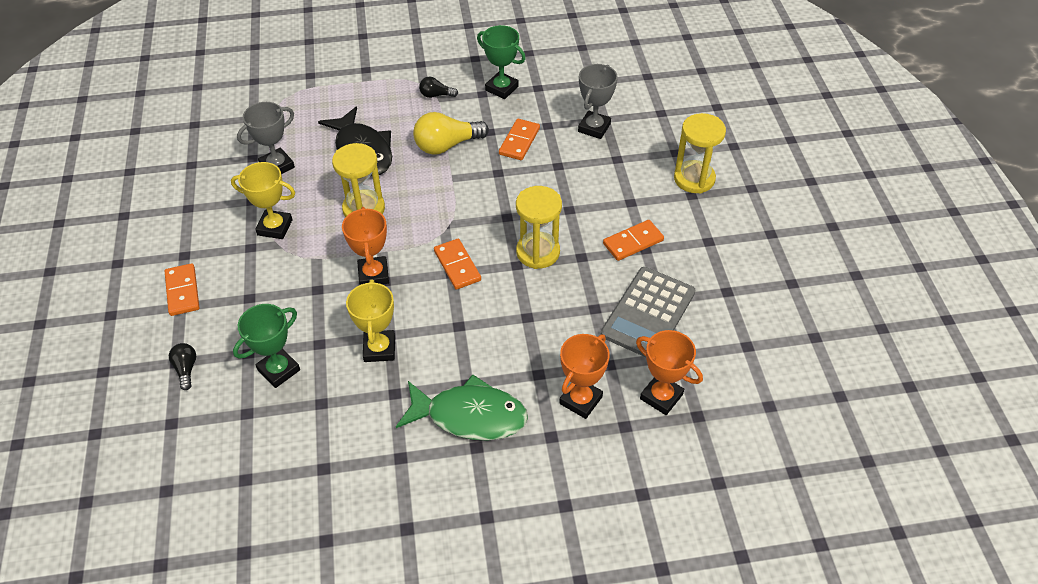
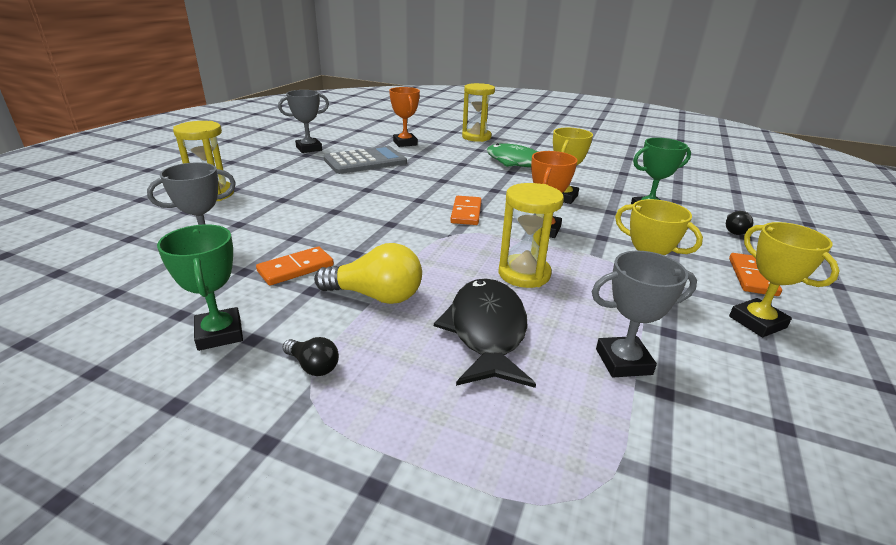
camera: 150 degrees left, 20 degrees down
yellow hourglass [516,186,562,269] -> yellow hourglass moved to [462,83,495,142]
orange trophy [559,334,610,419] -> none
orange domino [603,220,664,261] -> none
none -> grey trophy [278,90,329,153]
none -> yellow trophy [729,222,840,337]

